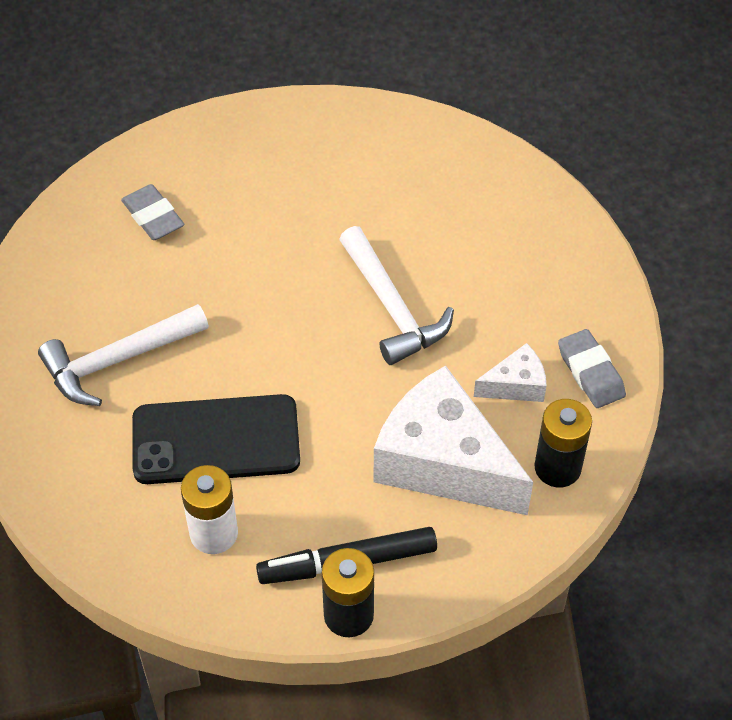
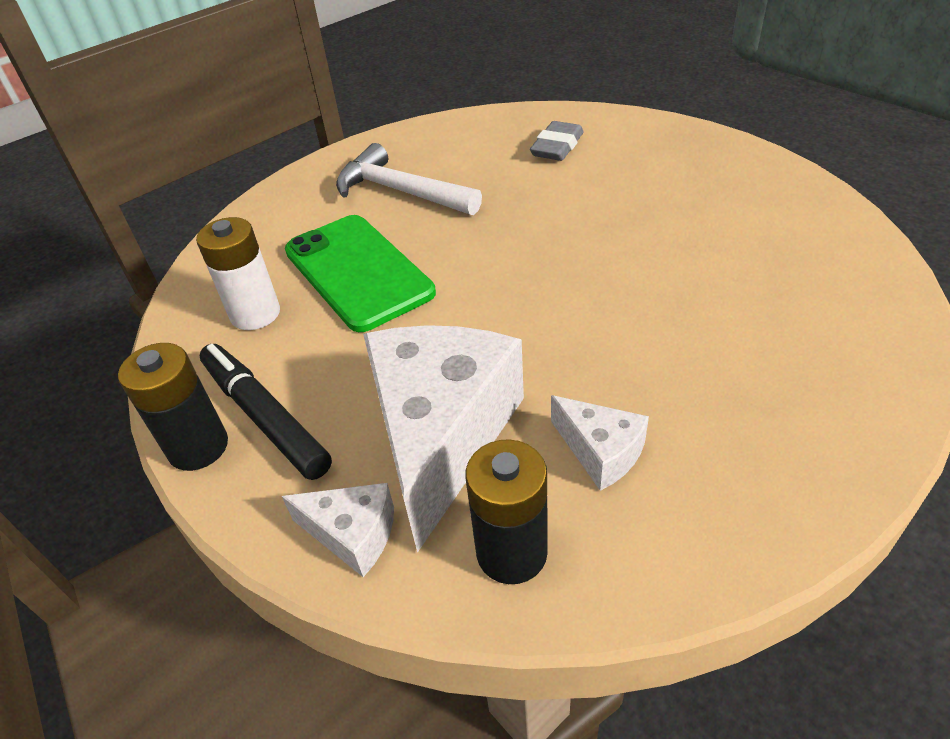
camera: 65 degrees right, 10 degrees down
black phone [132,394,300,484] -> green phone [285,215,436,332]
white hammer [339,226,454,365] -> none
grey eraser [558,329,626,408] -> none
none -> white cheese [282,483,394,577]

